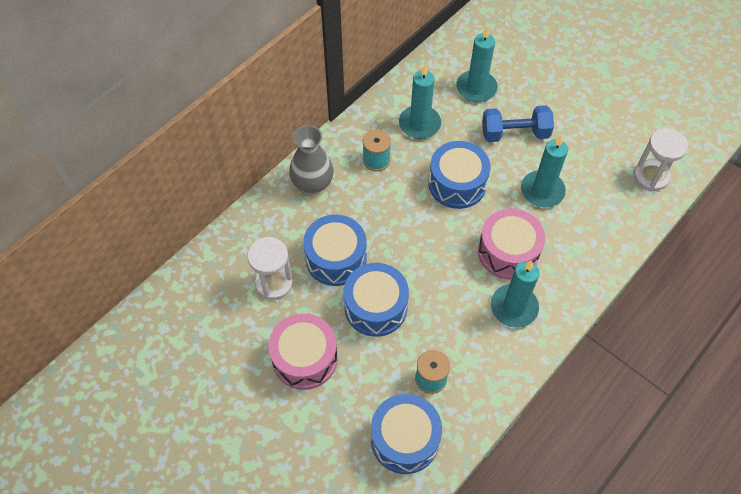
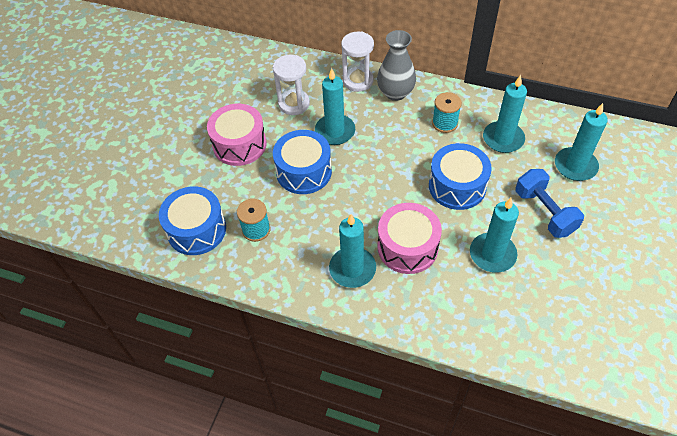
camera: 70 degrees right, 5 degrees down
blue drum [303,215,367,286] -> turquoise candle [315,68,355,145]
white hourglass [634,128,688,191] -> white hourglass moved to [341,31,374,92]

